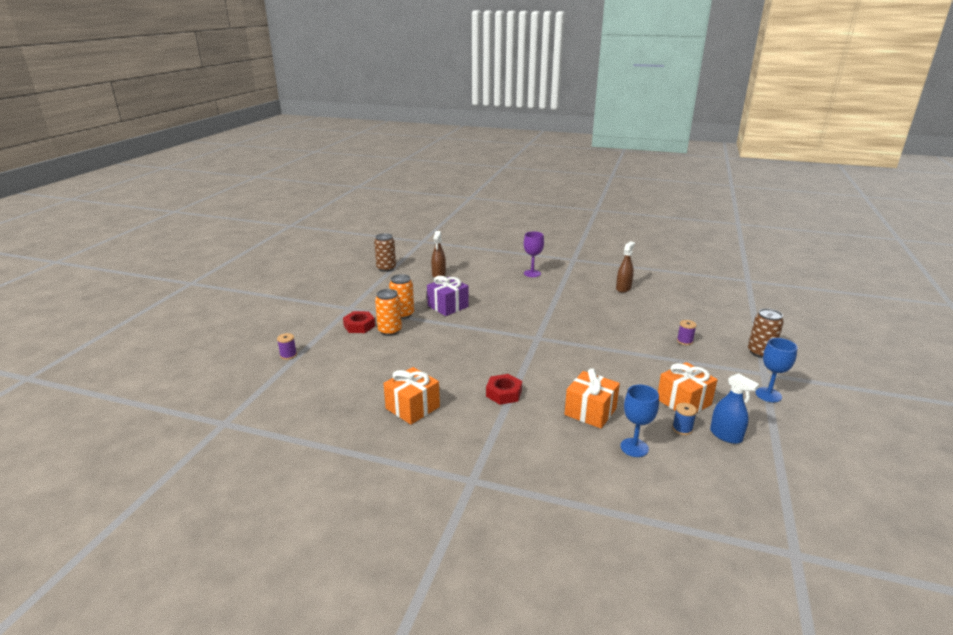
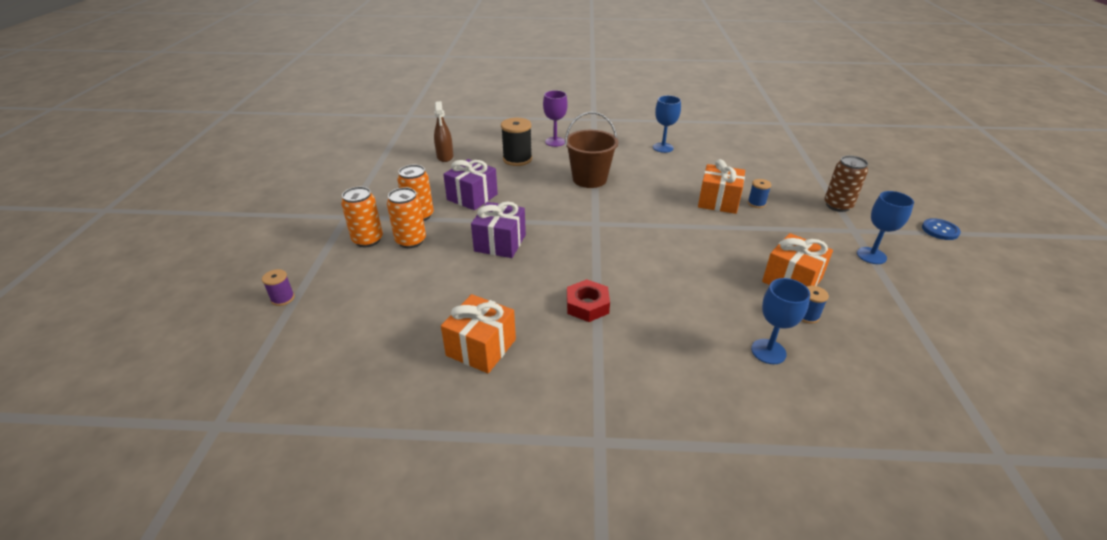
camera: 15 degrees left, 10 degrees up
red nut [343,311,375,333] -> orange can [341,187,383,247]
brown can [374,233,396,272] -> none
orange gift [565,368,620,429] -> orange gift moved to [698,159,745,214]
brown spray bottle [616,241,635,292] -> blue goblet [653,95,681,153]
purple spool [677,320,697,345] -> blue spool [748,179,771,208]
blue spray bottle [710,373,759,444] -> none
none -> purple gift [471,202,526,258]
none -> black spool [501,118,532,166]
none -> brown bucket [565,112,618,188]
none -> blue button [922,218,961,240]

